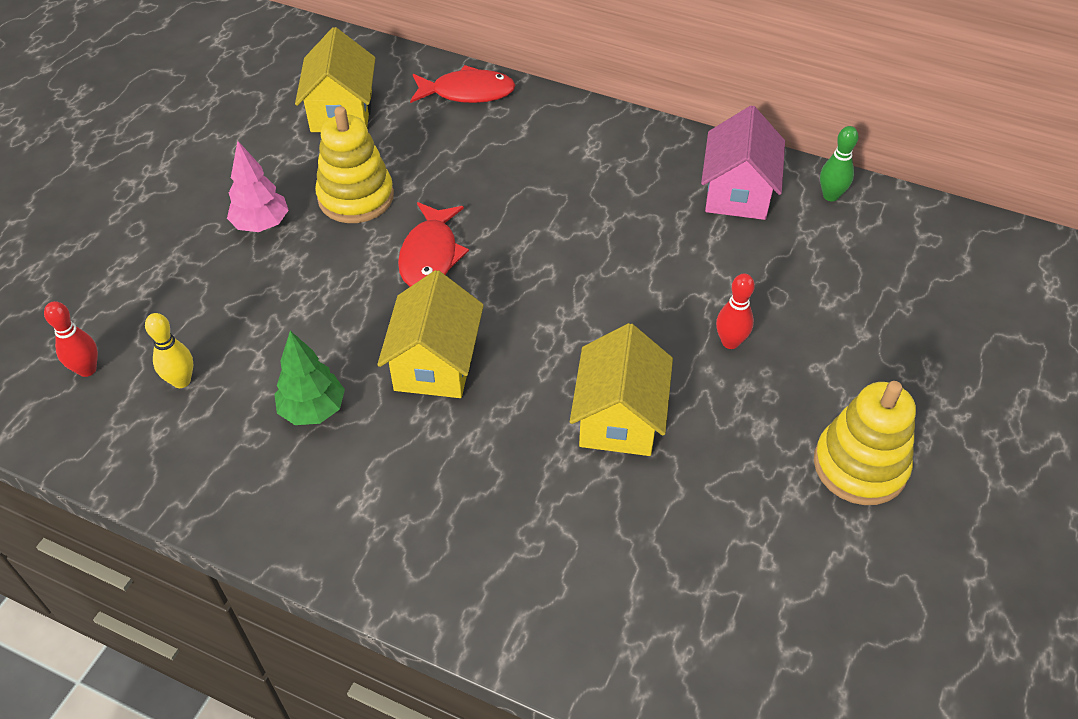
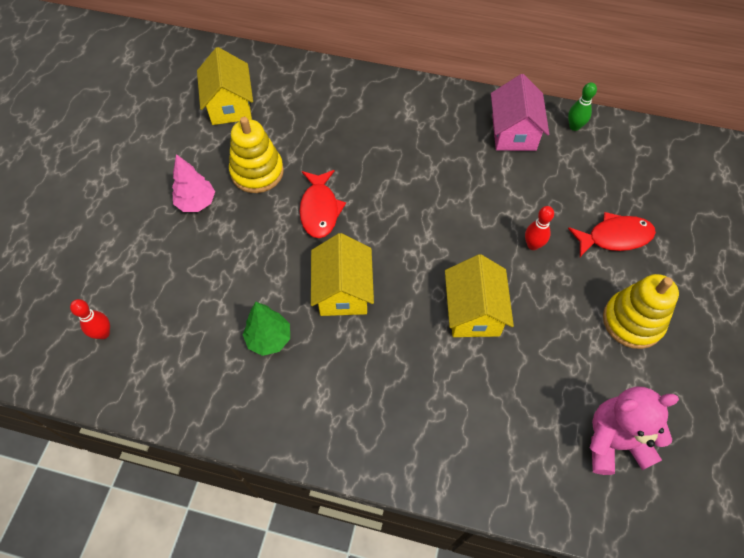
camera: 10 degrees left, 10 degrees up
yellow bowling pin [145,313,194,388] -> none
red fish [410,65,516,103] -> red fish moved to [568,212,656,257]
none -> pink teddy bear [590,387,679,475]

